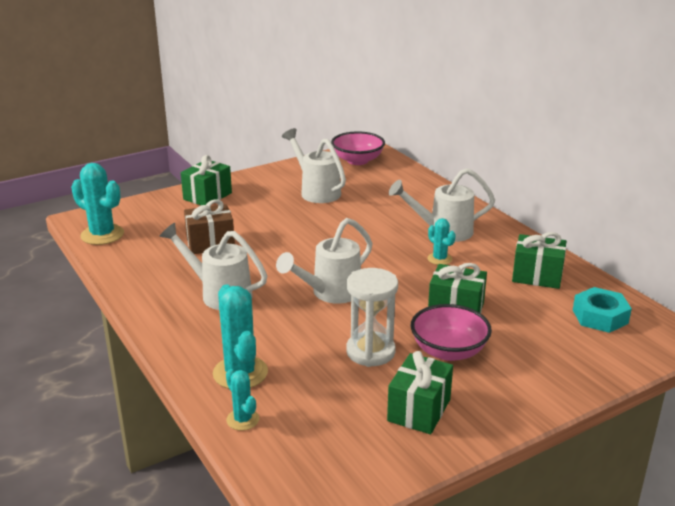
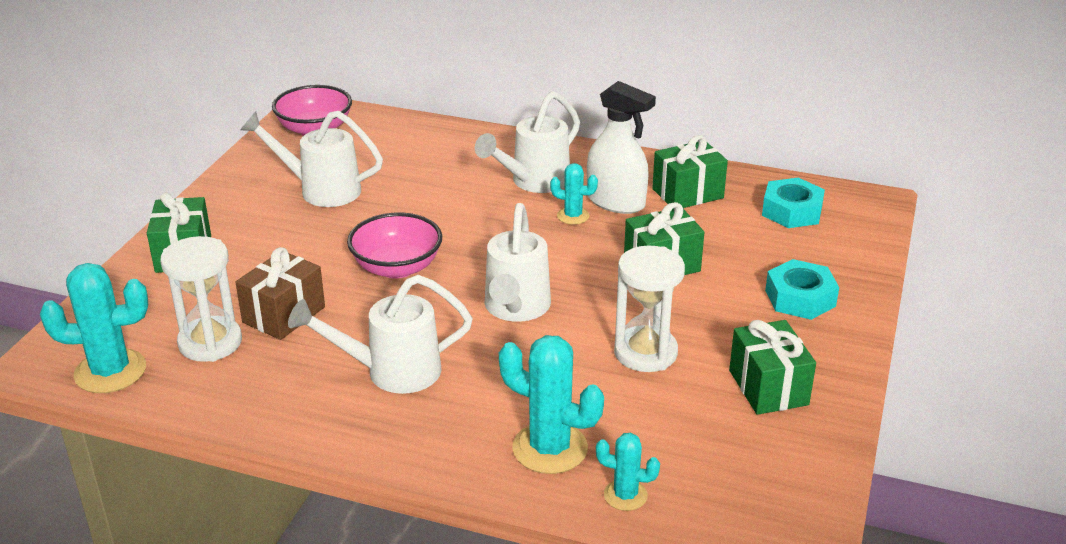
camera: 40 degrees left, 5 degrees up
pink bowl [411,304,492,361] -> pink bowl moved to [347,213,442,279]
none -> white hourglass [160,236,242,362]
none -> white spray bottle [587,81,656,214]
none -> turquoise nut [765,259,839,320]

